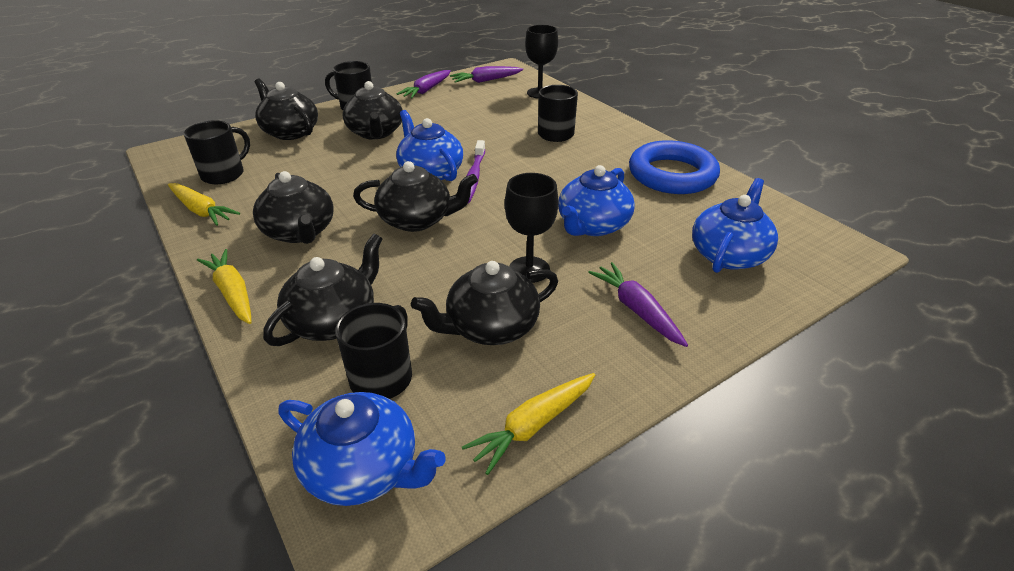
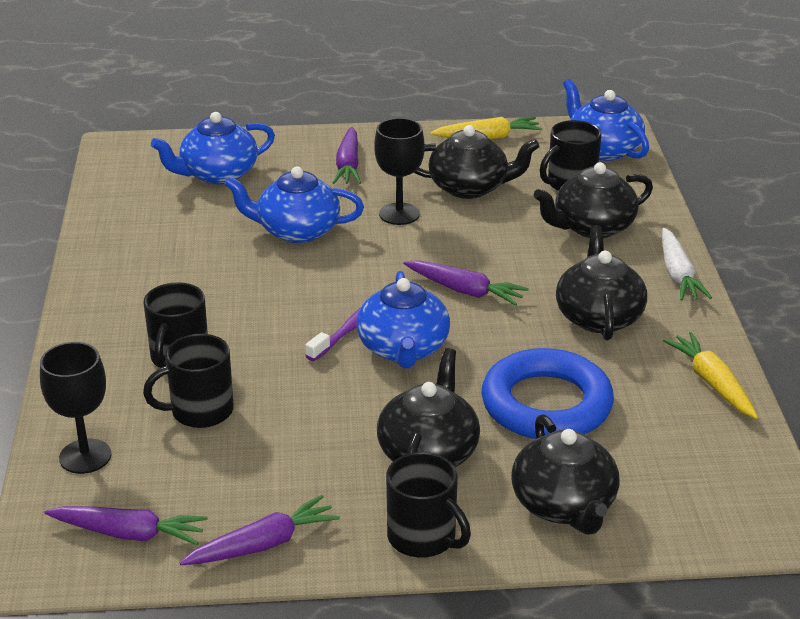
camera: 150 degrees left, 5 degrees down
black mug [184,120,250,184] -> black mug moved to [143,334,234,428]
yellow carrot [197,249,252,324] -> white carrot [662,228,712,301]
black teapot [353,161,478,232] -> purple carrot [404,260,529,306]
blue teapot [558,165,635,236] -> blue teapot turned 150 degrees counterclockwise [224,167,364,243]
blue ring [629,140,720,194] -> blue ring moved to [481,348,614,439]

